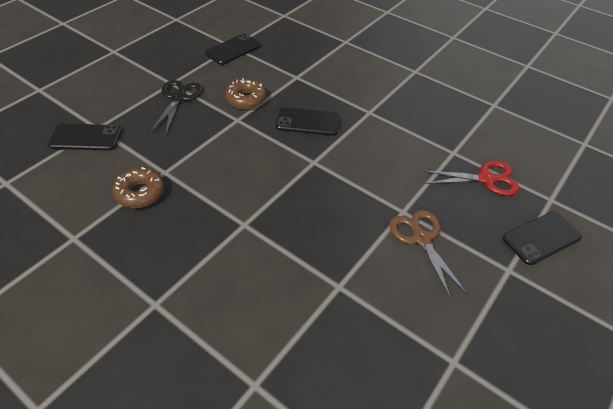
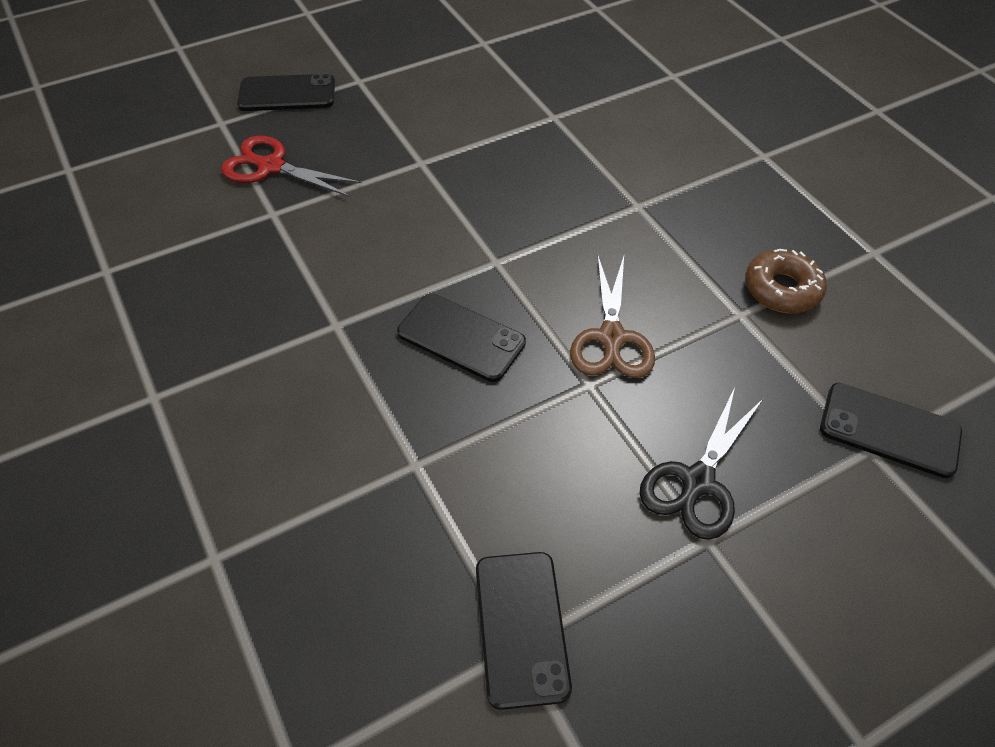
camera: 155 degrees left, 5 degrees up
black phone [205,33,261,65] -> black phone turned 75 degrees counterclockwise [476,552,572,710]
brown donut [225,78,266,109] -> none
brown scissors [389,210,467,299] -> brown scissors moved to [570,256,655,378]

